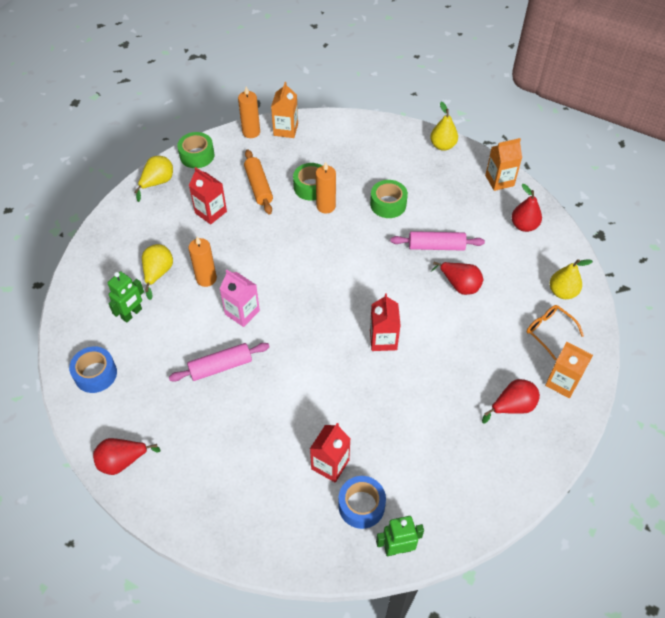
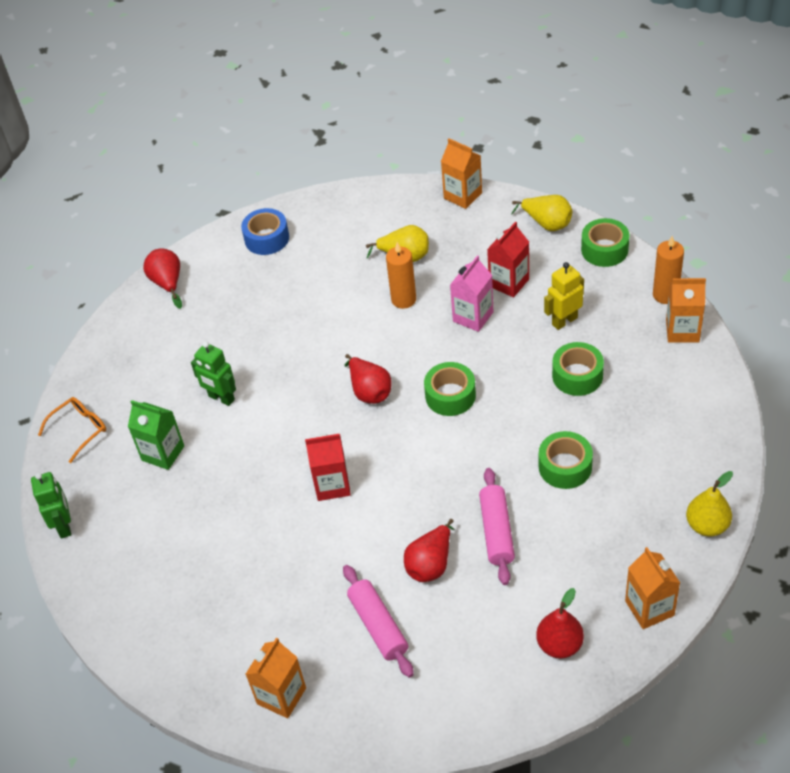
camera: 90 degrees right, 5 degrees down
green robot [108,271,144,323] -> green robot moved to [191,342,236,406]
pink rolling pin [169,343,270,382] -> pink rolling pin moved to [343,565,414,678]
pink carton [220,270,260,327] -> pink carton moved to [450,255,493,332]
orange rolling pin [244,149,273,214] -> yellow robot [544,262,584,330]
red carton [310,423,350,483] -> green carton [128,400,184,470]
orange candle [316,162,336,214] -> none
blue tape [338,476,386,529] -> none
red pear [482,379,540,424] -> red pear moved to [344,354,392,404]
orange glasses [527,305,584,360] -> orange glasses moved to [38,397,106,463]
yellow pear [550,259,593,299] -> none
none -> green tape [424,362,476,416]
none -> orange carton [441,138,482,209]

